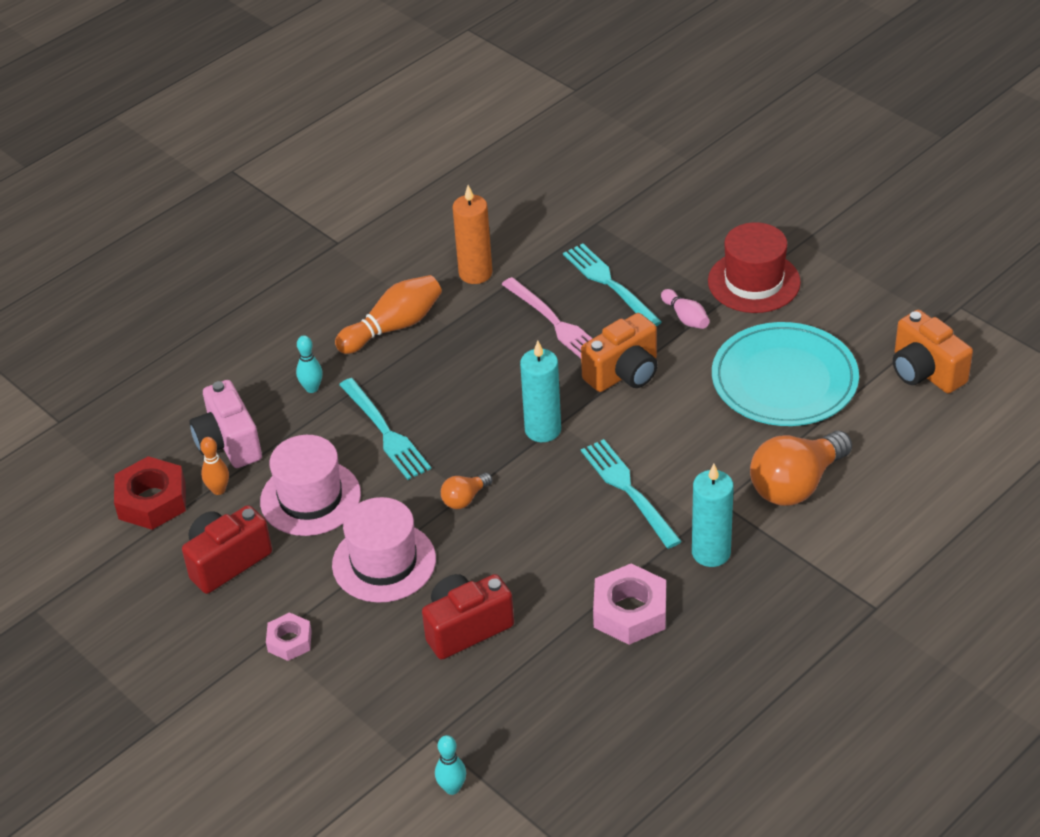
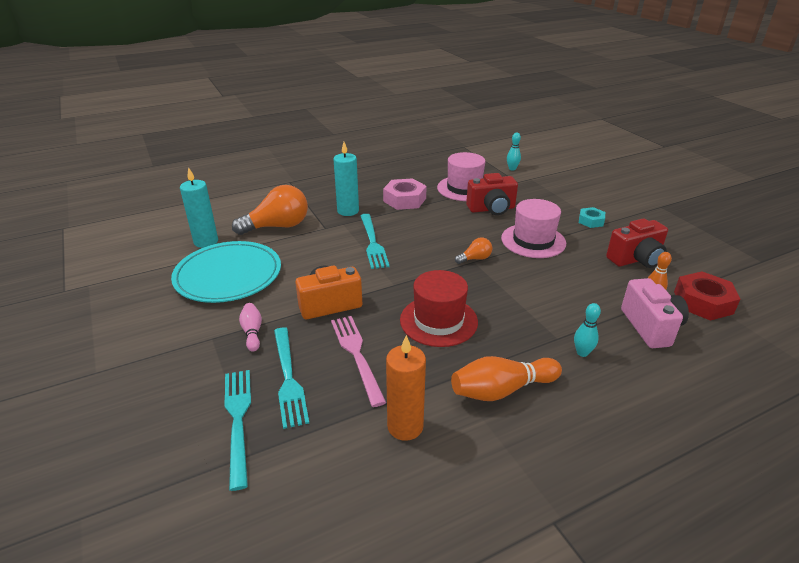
camera: 165 degrees left, 10 degrees down
pink hat [260,435,361,536] -> pink hat moved to [437,152,485,201]
pink nut [266,612,312,661] -> turquoise nut [579,207,605,228]
turquoise fork [339,378,431,480] -> turquoise fork moved to [225,370,251,491]
turquoise candle [520,341,561,442] -> turquoise candle moved to [180,167,218,248]
red hat [708,222,801,313] -> red hat moved to [400,270,478,347]
orange camera [893,310,973,393] -> none

